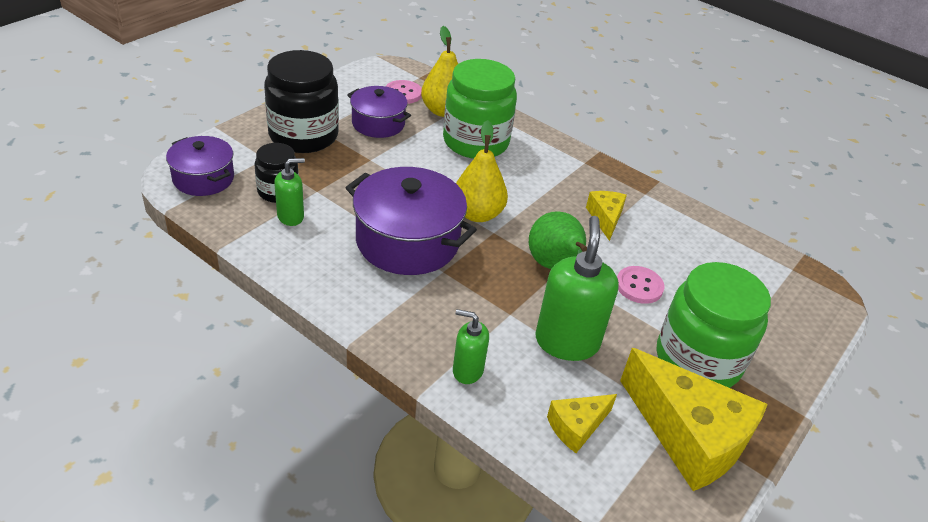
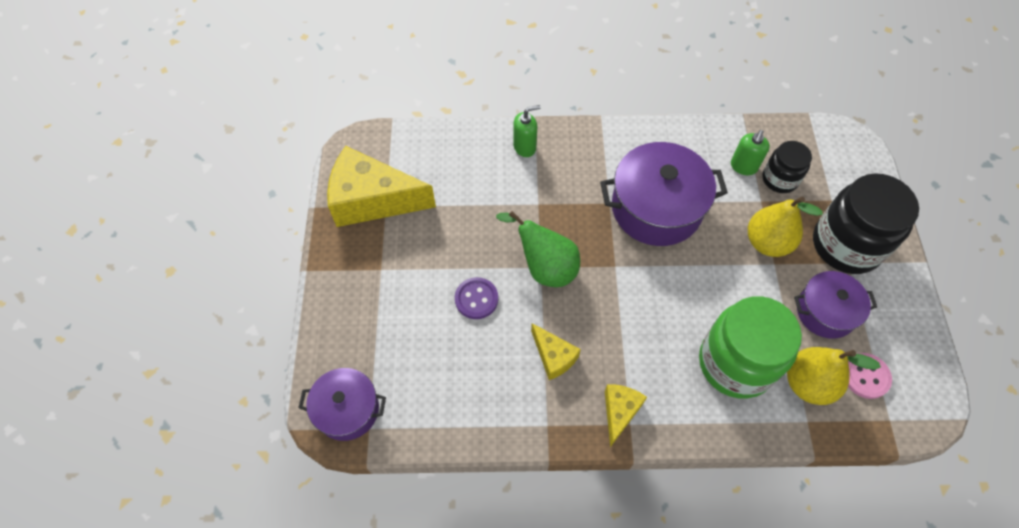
camera: 145 degrees right, 20 degrees up
purple pot [166,136,234,196] -> purple pot moved to [298,368,386,441]
yellow pear [456,120,508,222] -> yellow pear moved to [748,197,822,257]
green soap dispenser [535,216,619,361] -> none
yellow cheese [547,394,617,453] -> yellow cheese moved to [605,384,647,447]
pink button [617,266,664,304] -> purple button [455,277,498,319]
green jar [657,262,771,388] -> none

